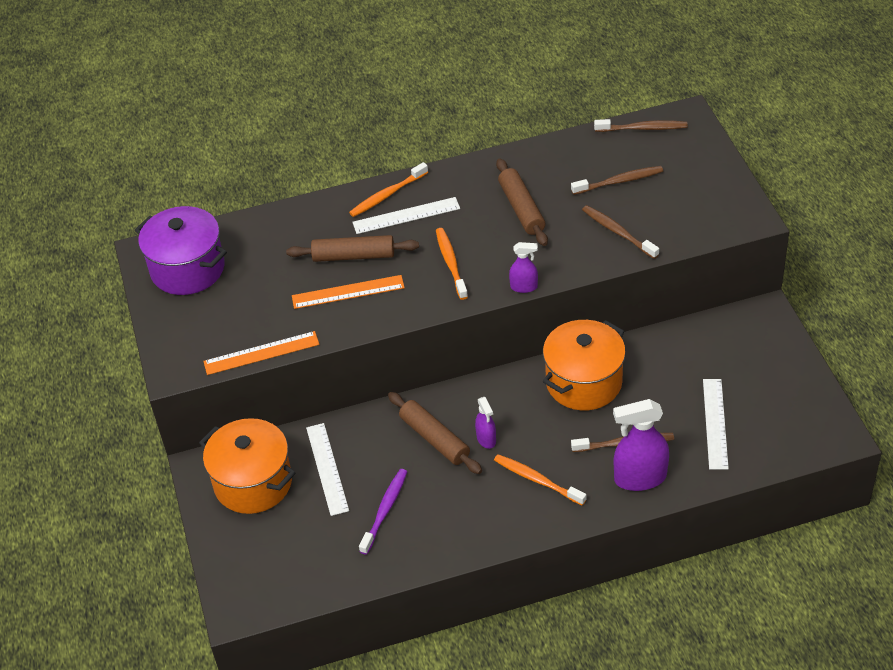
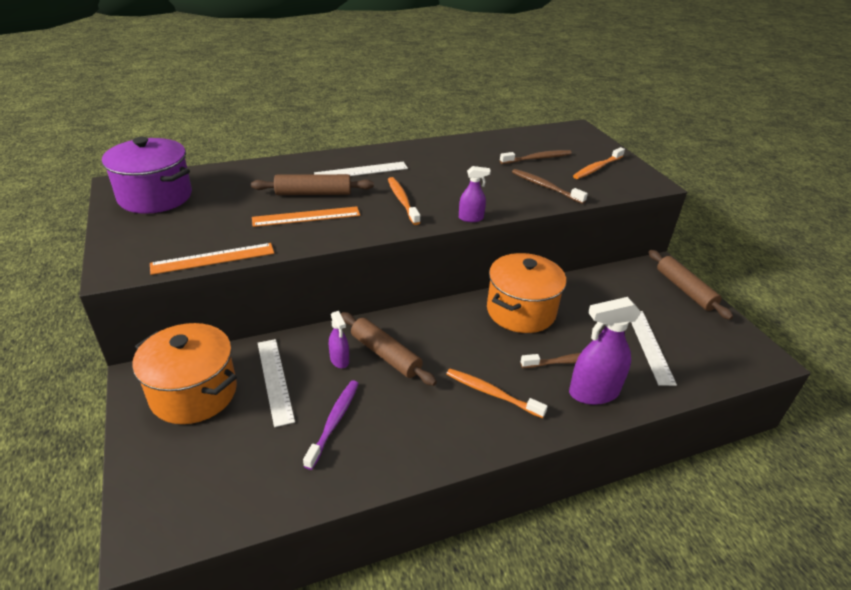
camera: 10 degrees left, 10 degrees down
orange toothbrush [349,162,428,217] -> orange toothbrush moved to [573,147,625,179]
purple spray bottle [475,397,496,449] -> purple spray bottle moved to [329,311,349,368]
brown rolling pin [496,158,548,246] -> brown rolling pin moved to [649,250,733,320]
brown toothbrush [594,119,688,132] -> none

